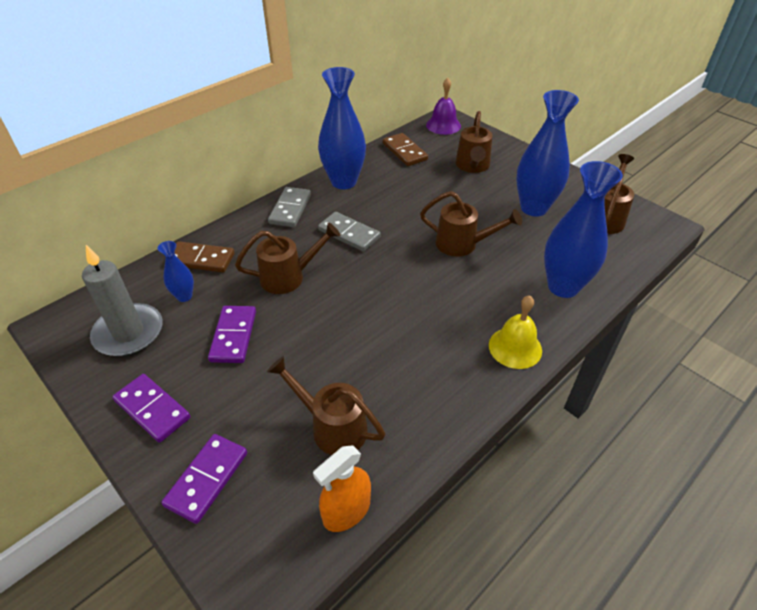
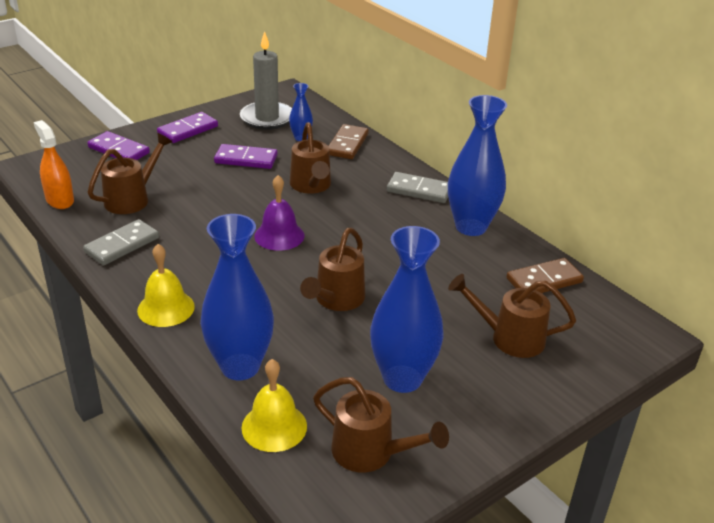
camera: 95 degrees right, 10 degrees down
grey domino [318,212,380,252] -> grey domino moved to [83,219,159,265]
purple bell [426,78,461,135] -> purple bell moved to [254,175,304,251]
none -> yellow bell [242,359,307,452]

